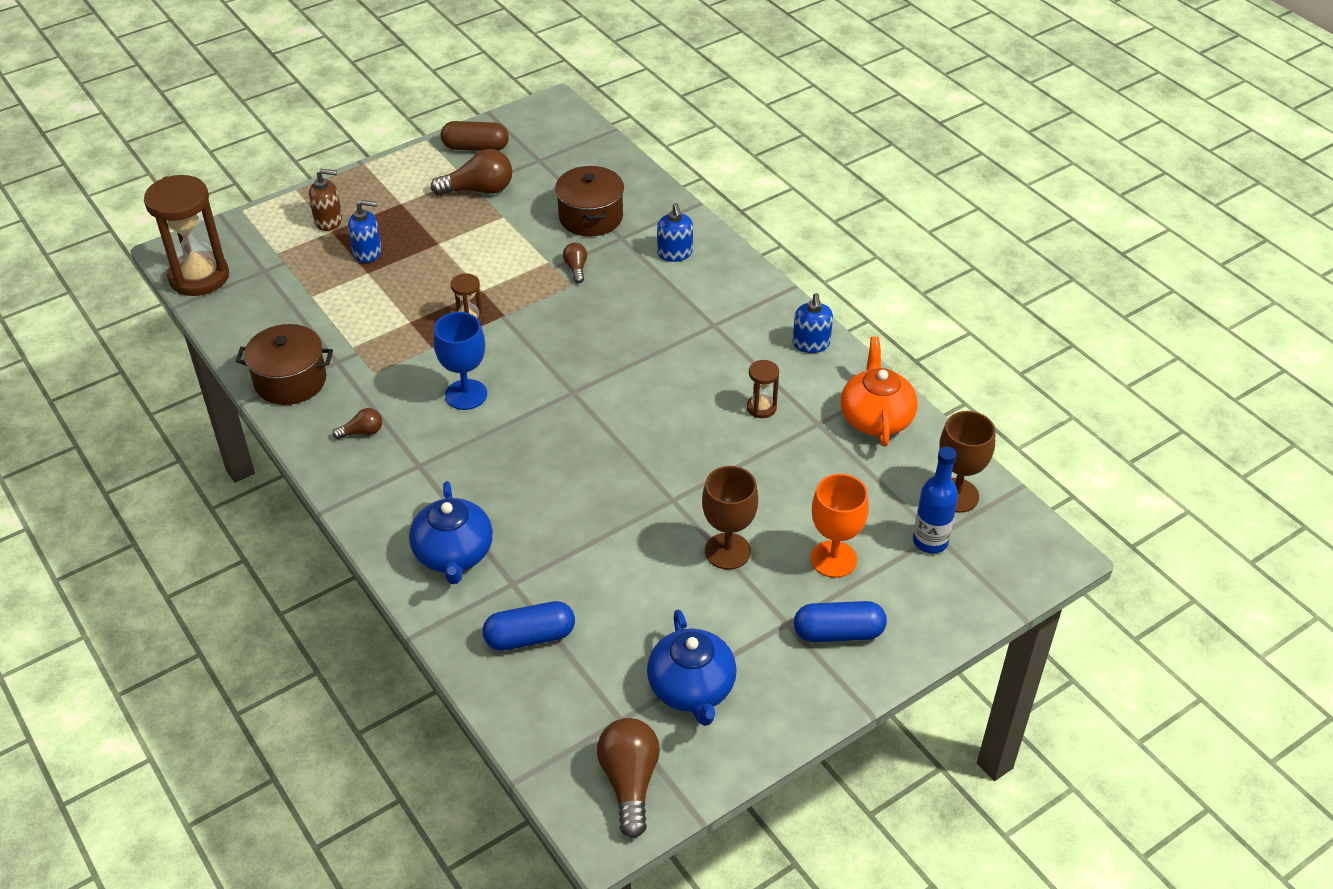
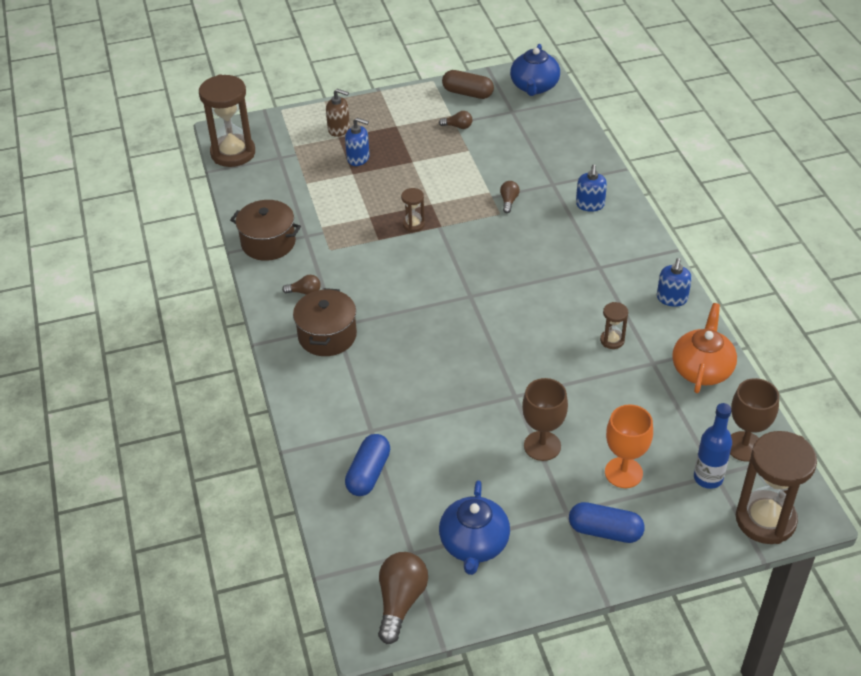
camera: 20 degrees right, 0 degrees up
blue teapot [409,481,493,584] -> blue teapot moved to [510,44,560,96]
brown light bulb [431,149,512,196] -> brown light bulb [439,111,473,129], size x0.53
blue goblet [433,312,487,410] -> none
blue capsule [483,601,575,651] -> blue capsule turned 75 degrees counterclockwise [345,434,390,496]
brown pot [555,166,624,236] -> brown pot moved to [293,288,357,356]
none -> brown hourglass [736,431,817,544]

